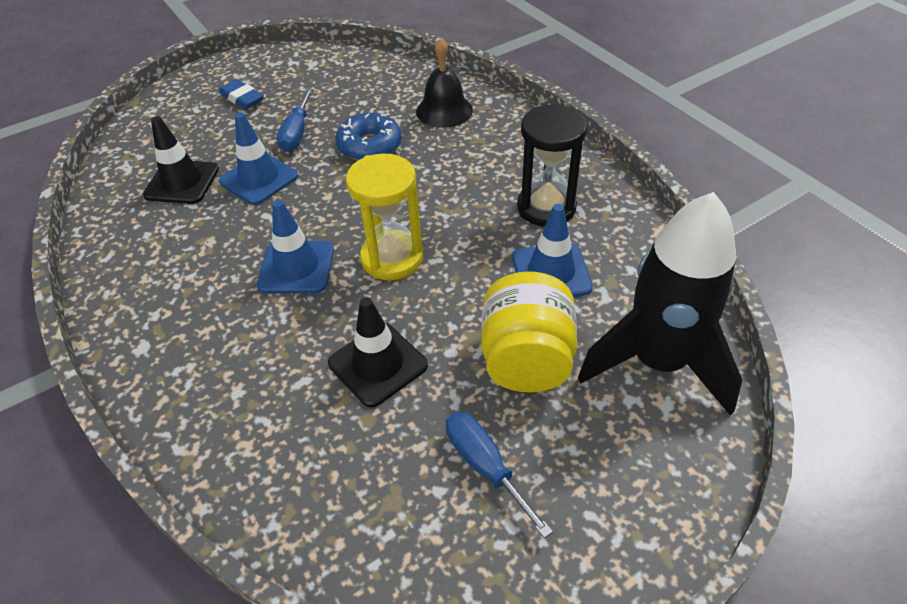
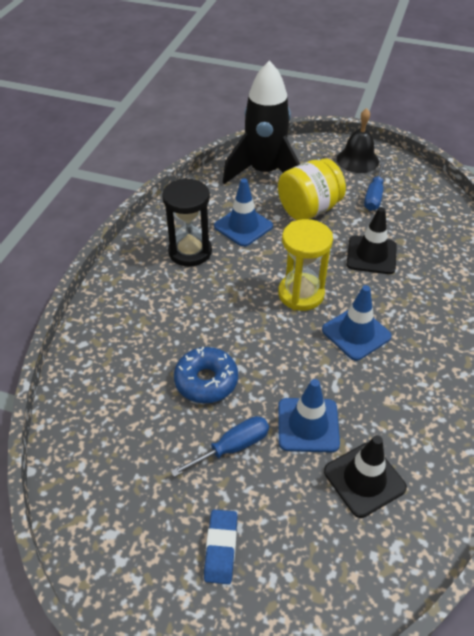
camera: 130 degrees left, 0 degrees up
black bell [416,38,473,128] -> black bell moved to [337,108,379,173]

